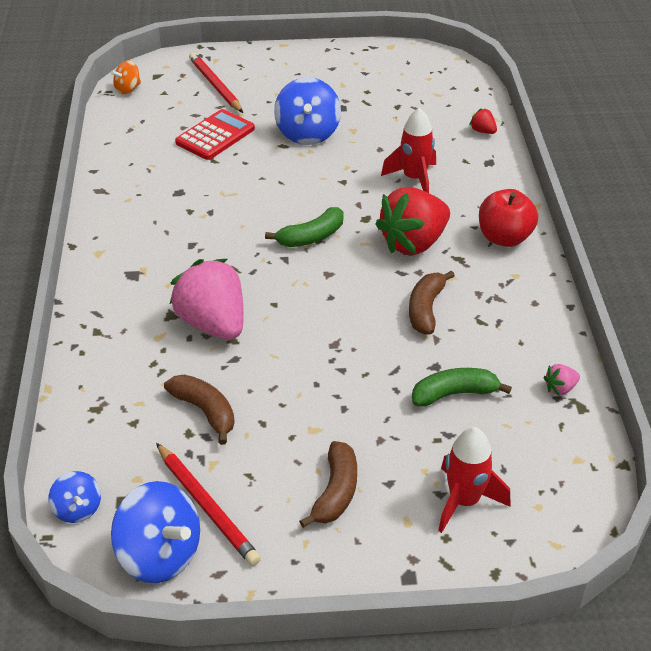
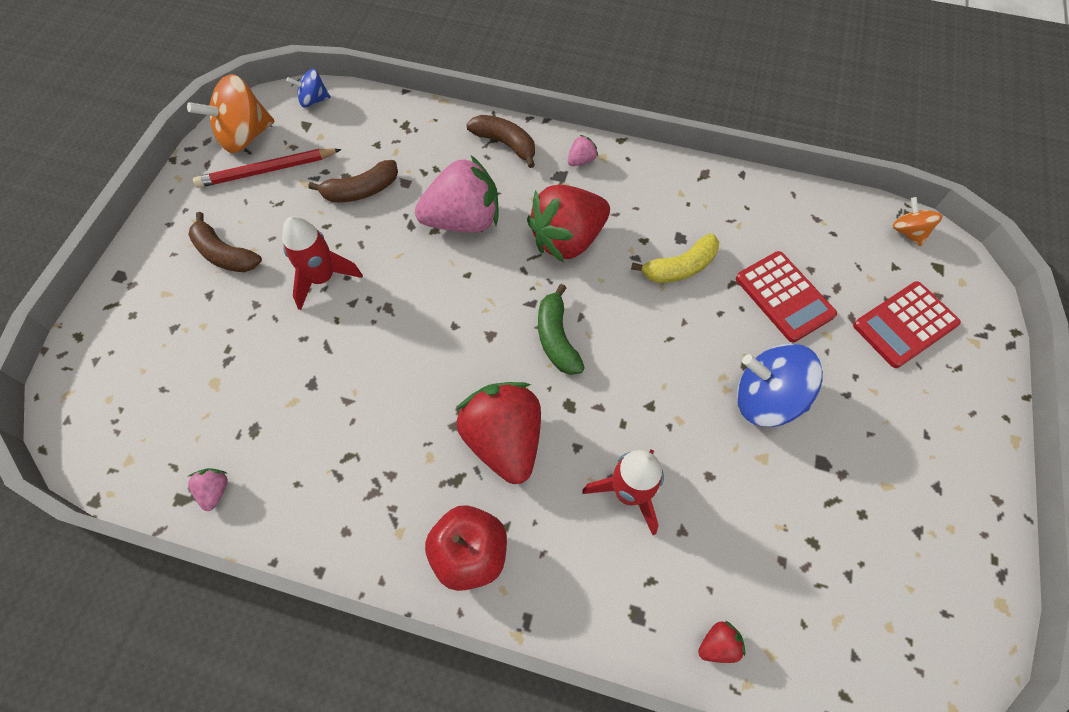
camera: 110 degrees right, 20 degrees up
blue spinning top [111,481,200,583] -> orange spinning top [187,74,274,153]
red pencil [189,52,243,113] -> red calculator [853,281,961,368]
brown banana [409,270,455,334] -> brown banana moved to [466,115,535,168]
green banana [412,368,512,407] -> none
red rocket [438,427,511,533] -> red rocket moved to [282,216,363,310]
none -> red strawberry [527,185,610,263]
none -> pink strawberry [568,135,598,166]
none -> yellow banana [631,233,719,283]

